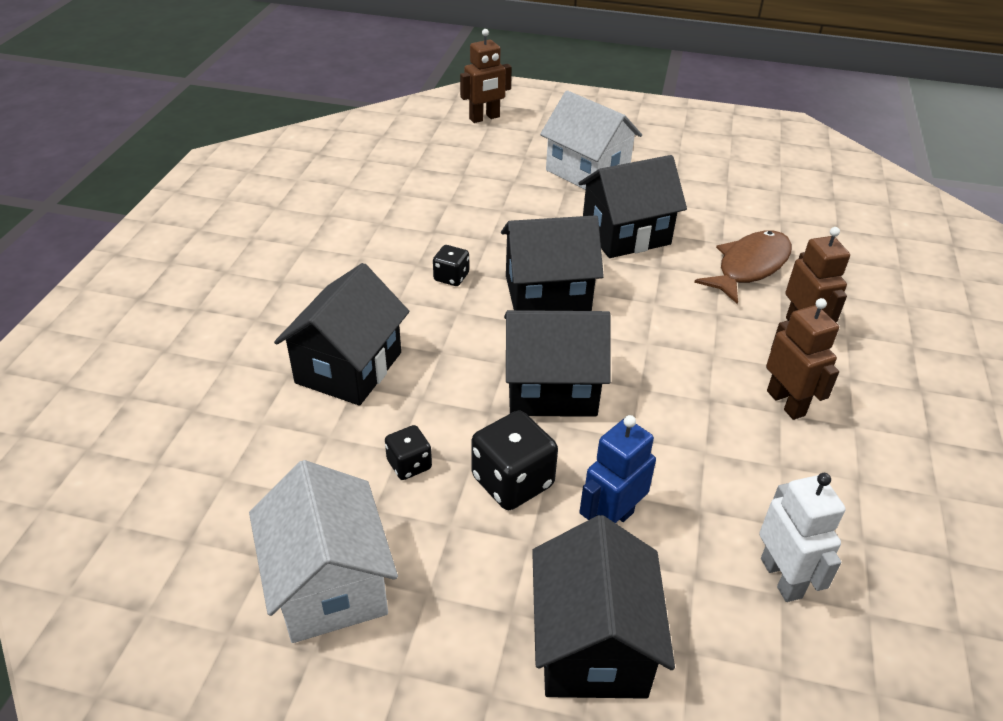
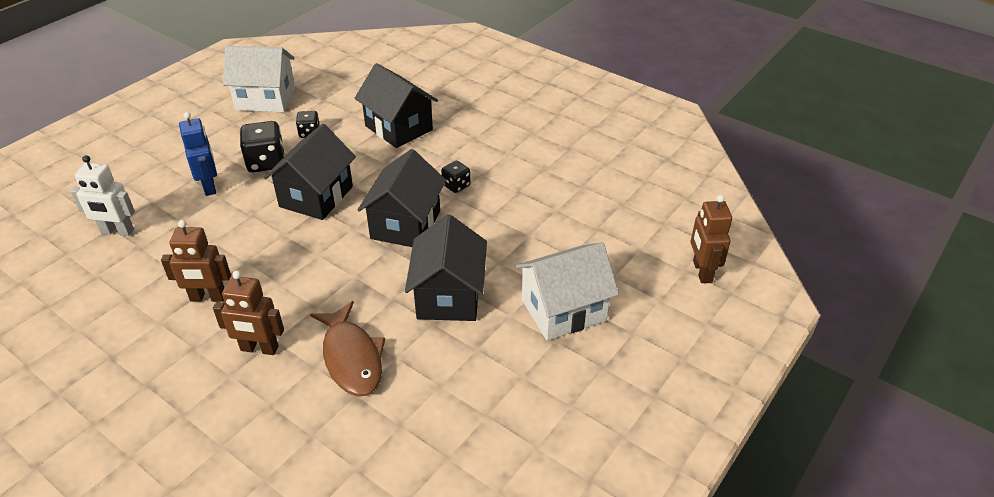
camera: 115 degrees right, 0 degrees up
black house [532,515,675,699] -> none

